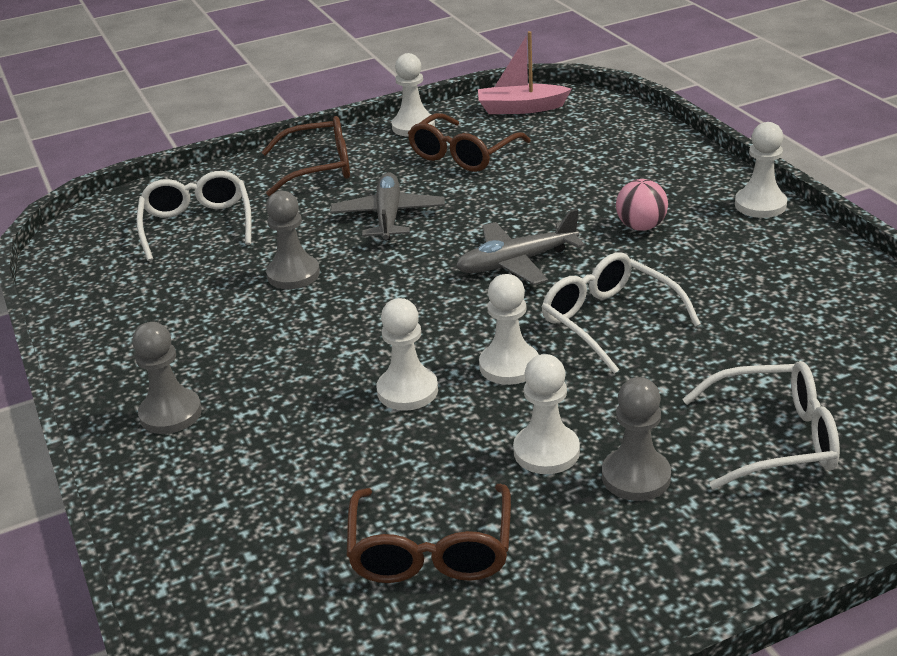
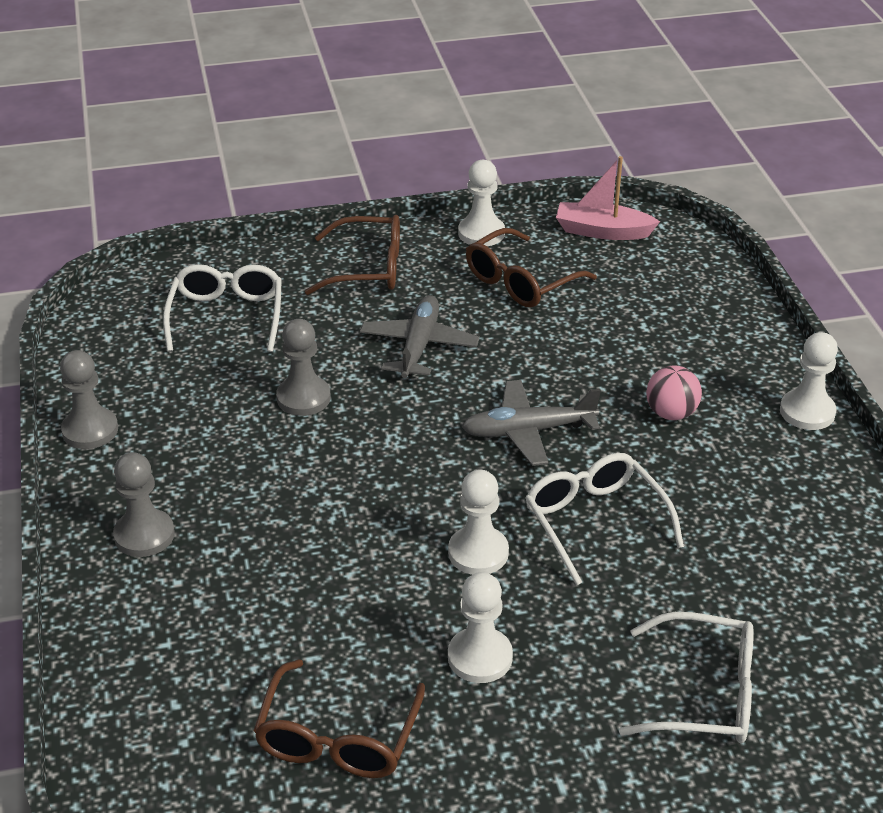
camera: 10 degrees right, 5 degrees up
white pawn [377,298,438,411] -> none
grey pawn [602,377,671,501] -> grey pawn moved to [60,350,118,449]

